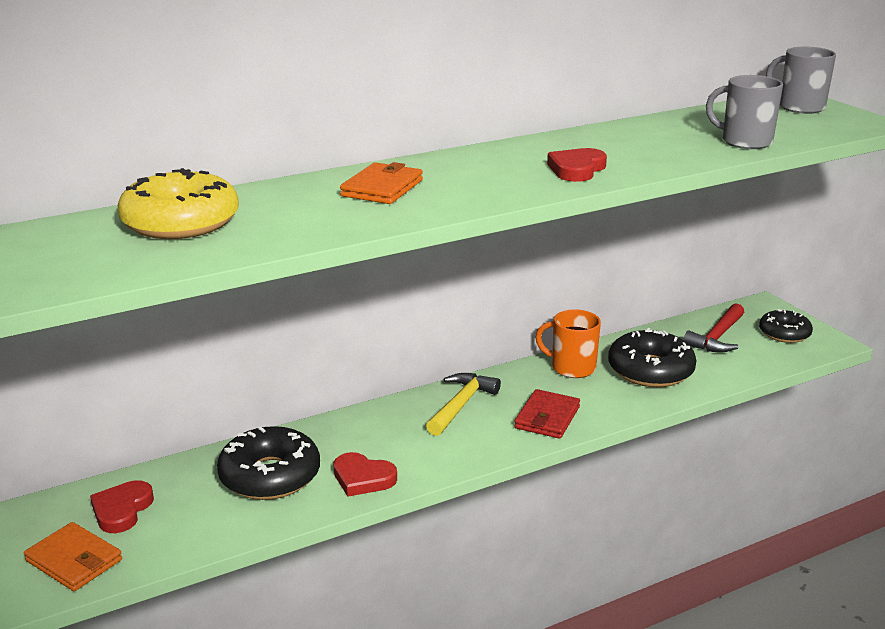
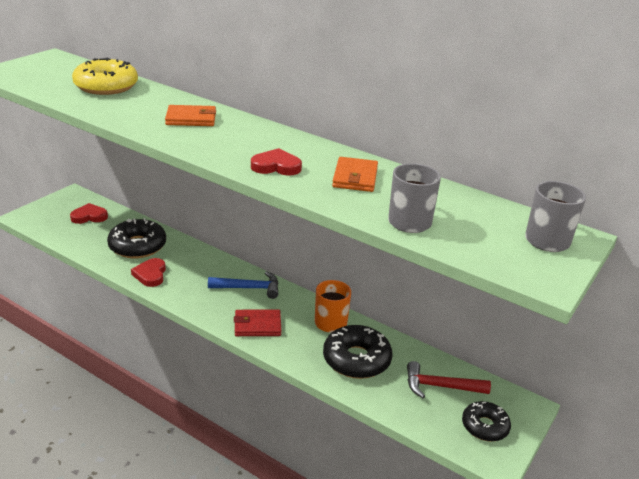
camera: 60 degrees right, 5 degrees up
orange wallet [24,522,122,591] -> orange wallet moved to [332,157,378,192]
yellow hammer [426,373,501,436] -> blue hammer [208,271,279,299]

